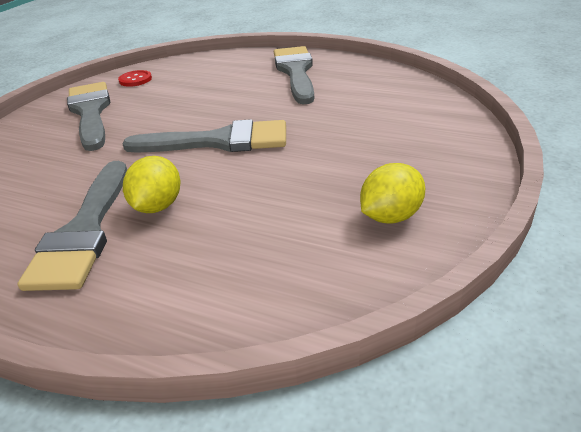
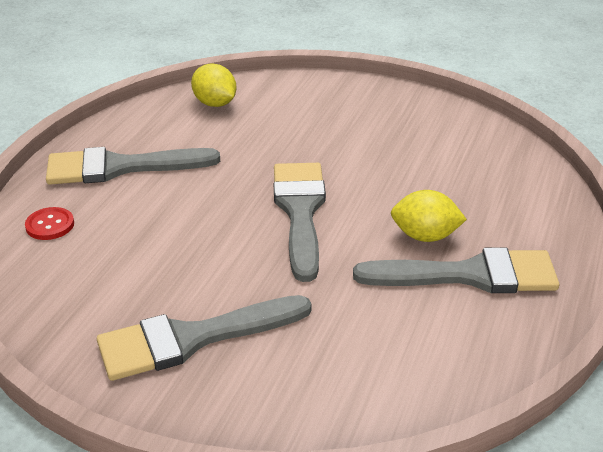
camera: 95 degrees left, 0 degrees up
red button [118,70,152,87] -> red button moved to [25,207,74,240]
yellow lemon [360,163,425,224] -> yellow lemon moved to [191,64,236,107]

